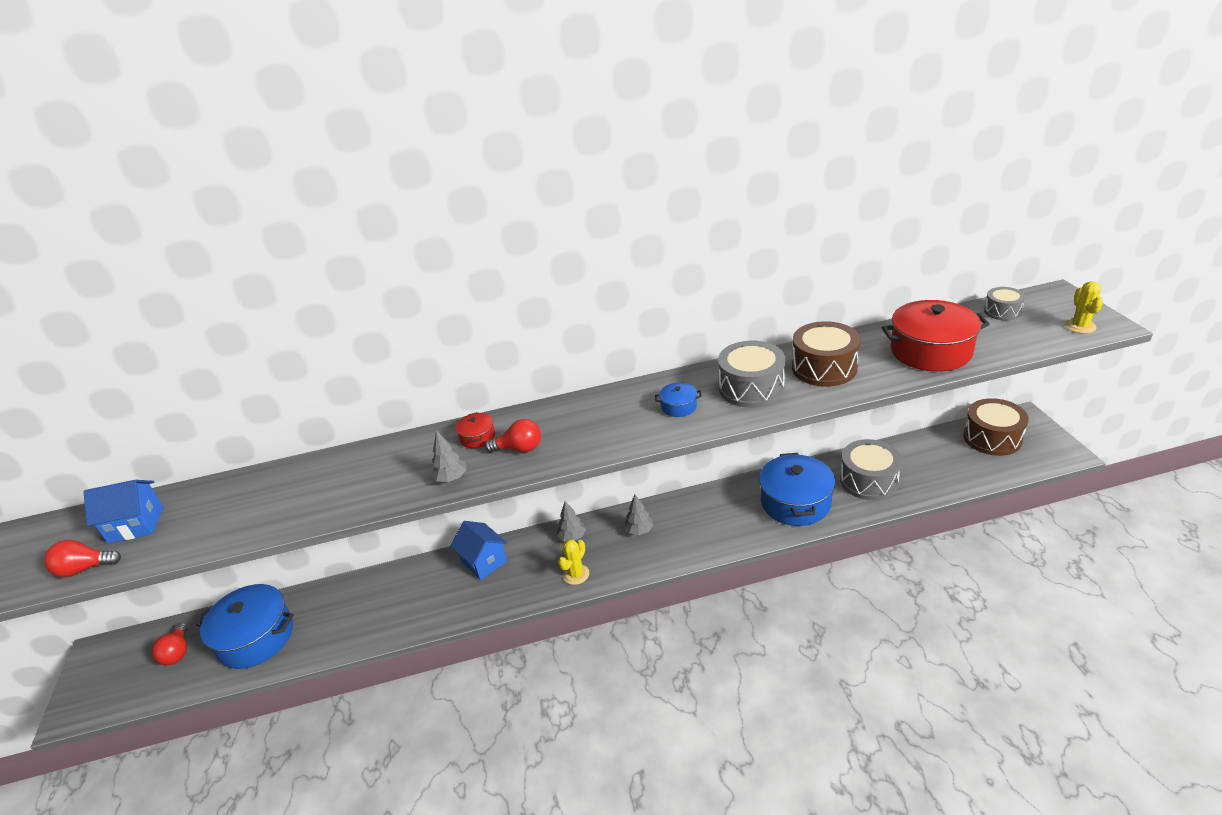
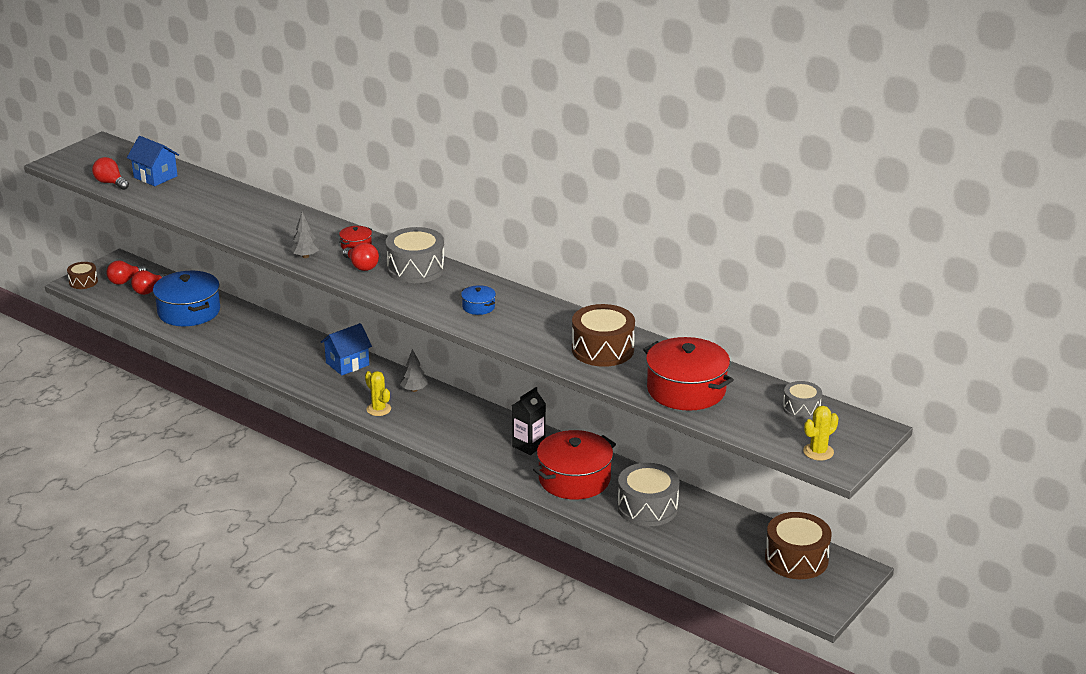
camera: 45 degrees right, 5 degrees down
blue house [451,521,507,580] -> blue house turned 45 degrees clockwise [321,323,372,376]
yellow cactus [558,539,589,585] -> yellow cactus turned 60 degrees clockwise [365,371,391,416]
grey tree [624,495,653,535] -> none
grey drum [718,341,785,408] -> grey drum moved to [386,227,445,283]
blue pot [759,453,835,526] -> red pot [533,430,616,500]
none -> brown drum [67,262,98,289]
none -> red light bulb [106,260,147,285]
none -> black carton [512,387,546,455]

